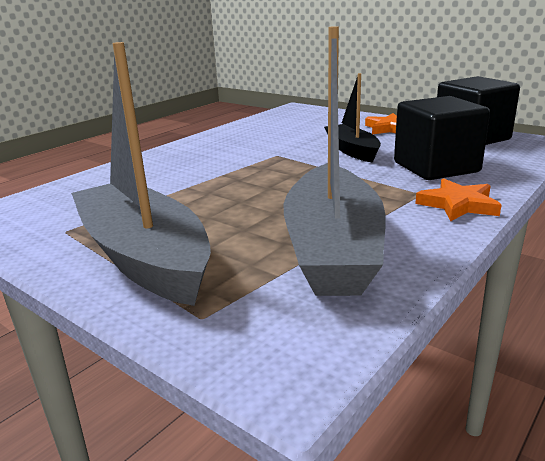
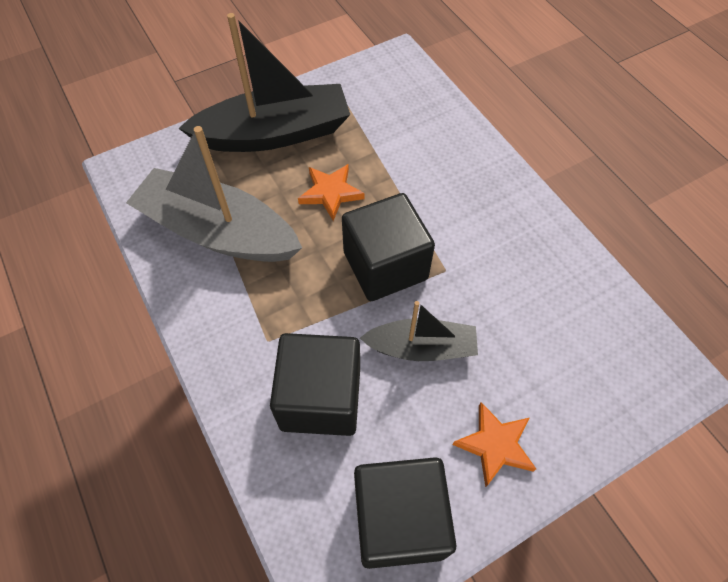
camera: 110 degrees right, 35 degrees up
grey boat [71,42,211,306] -> black boat [178,13,350,152]
orange star [415,178,502,221] -> orange star moved to [298,164,364,221]
none -> black cube [342,193,435,301]

